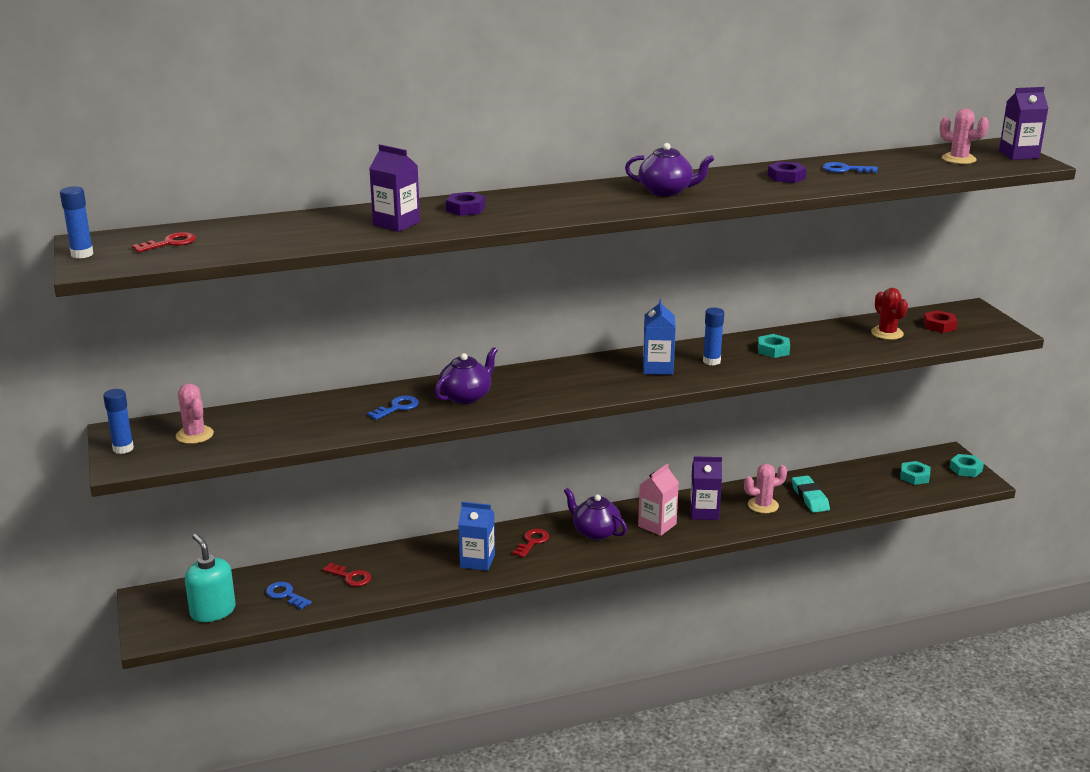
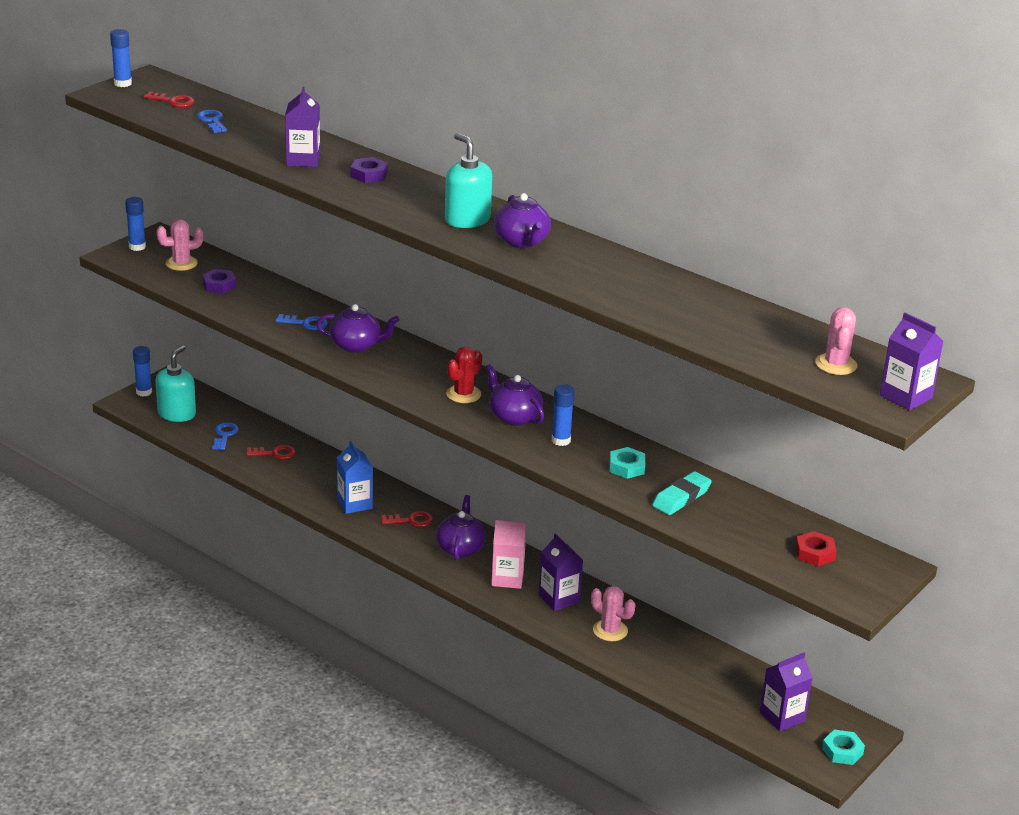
camera: 55 degrees right, 5 degrees up
pink cactus [176,383,214,444] -> pink cactus turned 45 degrees clockwise [156,219,203,271]
red key [323,563,371,587] -> red key turned 90 degrees counterclockwise [246,445,296,459]
blue carton [643,299,676,375] -> purple teapot [486,364,544,426]
purple nut [768,161,807,183] -> purple nut moved to [202,269,236,294]
turquoise eraser [792,476,830,513] -> turquoise eraser moved to [652,471,712,515]
blue key [823,162,878,173] -> blue key moved to [197,110,227,133]
red cactus [871,288,908,340] -> red cactus moved to [446,347,482,403]
turquoise nut [900,461,931,485] -> purple carton [760,653,813,732]
none -> blue glue stick [133,346,152,397]
none -> turquoise soap dispenser [445,133,492,228]

